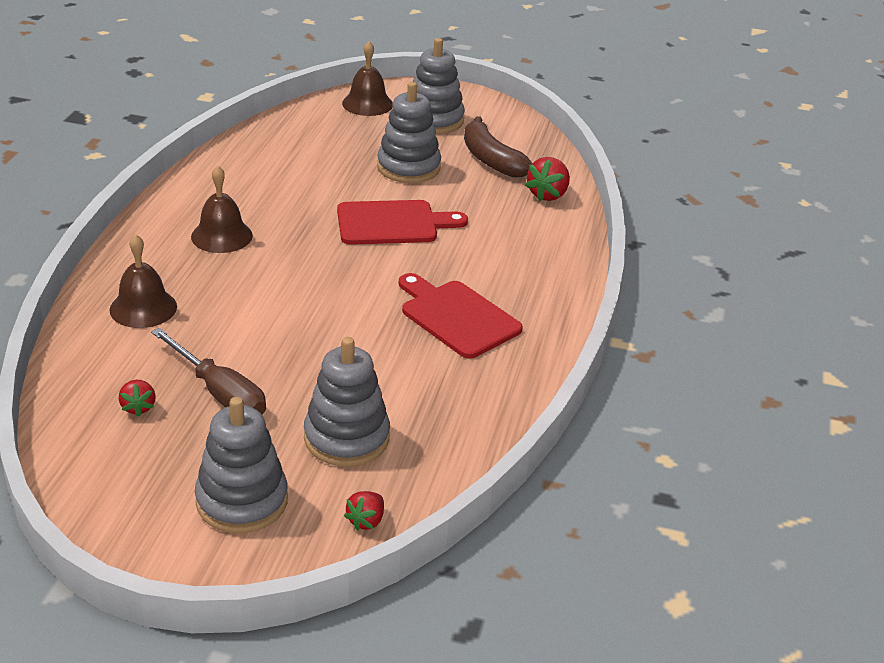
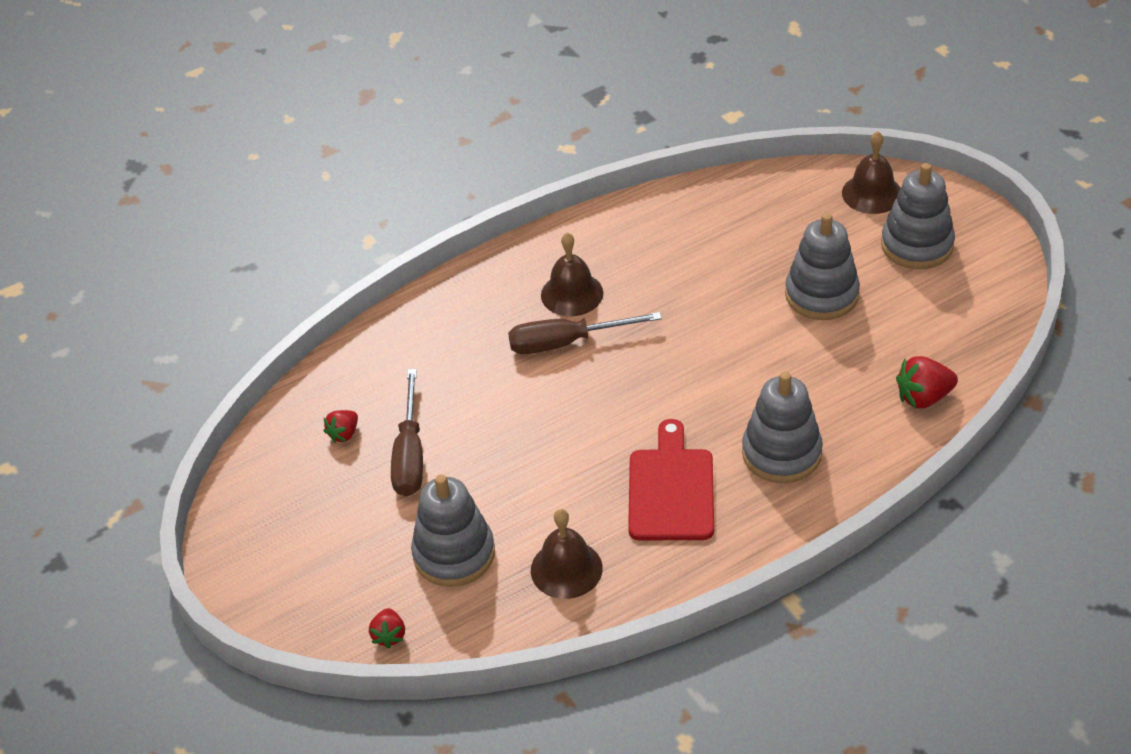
camera: 50 degrees right, 10 degrees up
brown bell [109,234,177,328] -> brown bell moved to [531,509,603,599]
grey stacking toy [195,397,288,533] -> grey stacking toy moved to [742,372,823,483]
red cutting board [337,200,468,245] -> none
red strawberry [344,491,384,531] -> red strawberry turned 75 degrees counterclockwise [369,608,405,649]
brown banana [464,116,533,178] -> none
none -> brown screwdriver [508,312,662,354]

